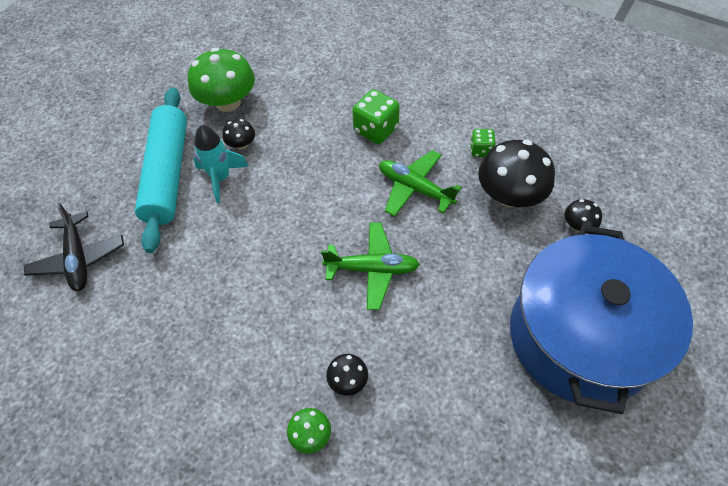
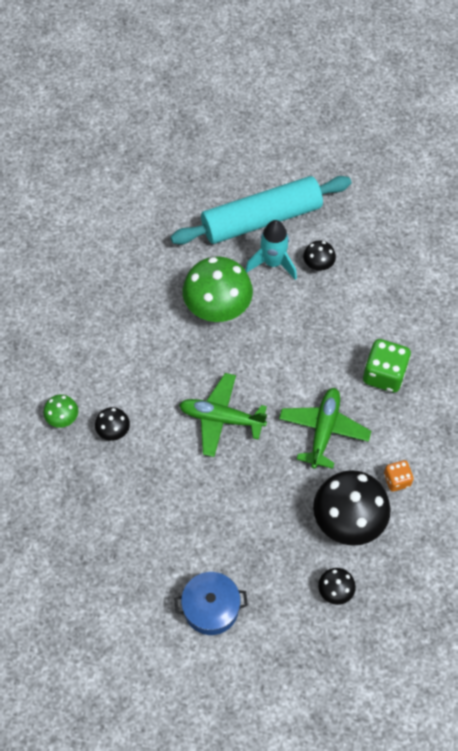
camera: 70 degrees right, 5 degrees up
black plane [24,203,124,291] -> none
green mushroom [188,48,255,112] -> green mushroom moved to [182,257,253,322]
green plane [321,222,420,310] -> green plane turned 120 degrees clockwise [179,373,267,457]
green dice [470,129,496,157] -> orange dice [384,460,414,492]
blue pot [510,225,693,414] -> blue pot [174,572,248,635], size x0.42

